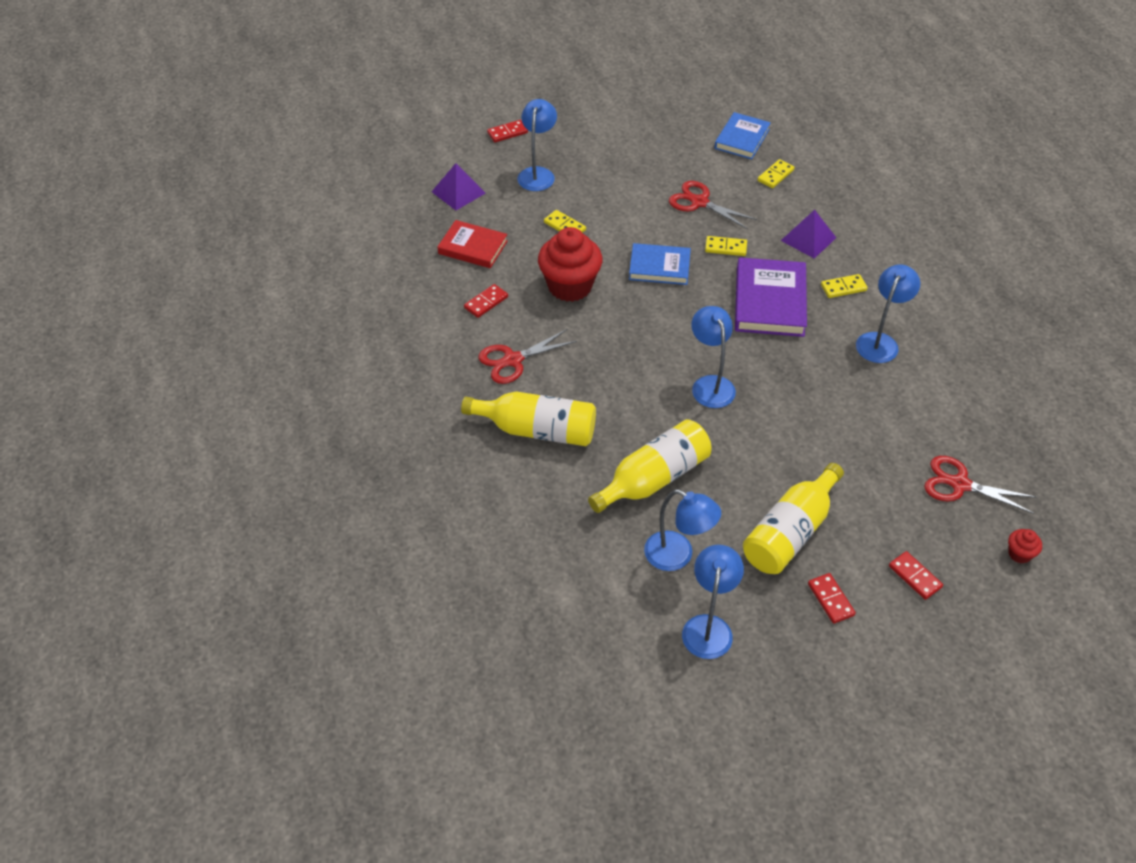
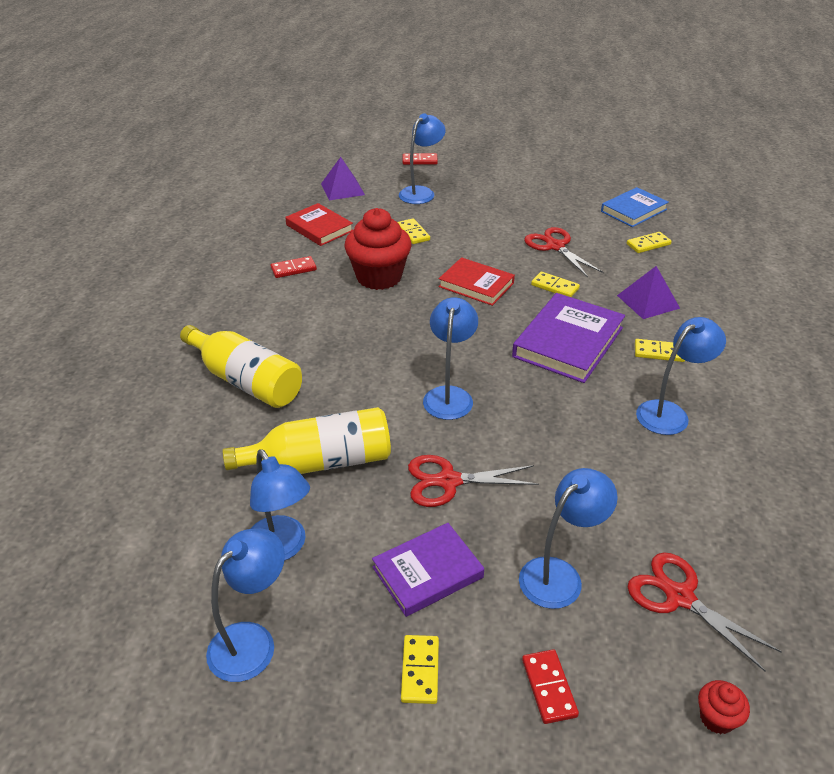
camera: 25 degrees right, 10 degrees down
red scissors [479,329,577,384] -> red scissors moved to [408,455,539,507]
blue book [629,243,691,285] -> red book [438,257,515,306]
yellow bottle [743,463,844,574] -> purple book [372,523,484,617]
red domino [808,573,856,624] -> yellow domino [401,635,439,704]
none -> blue lamp [519,468,618,609]

